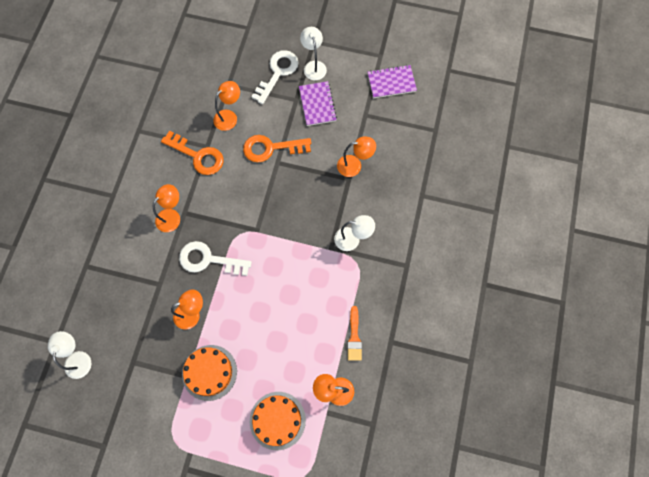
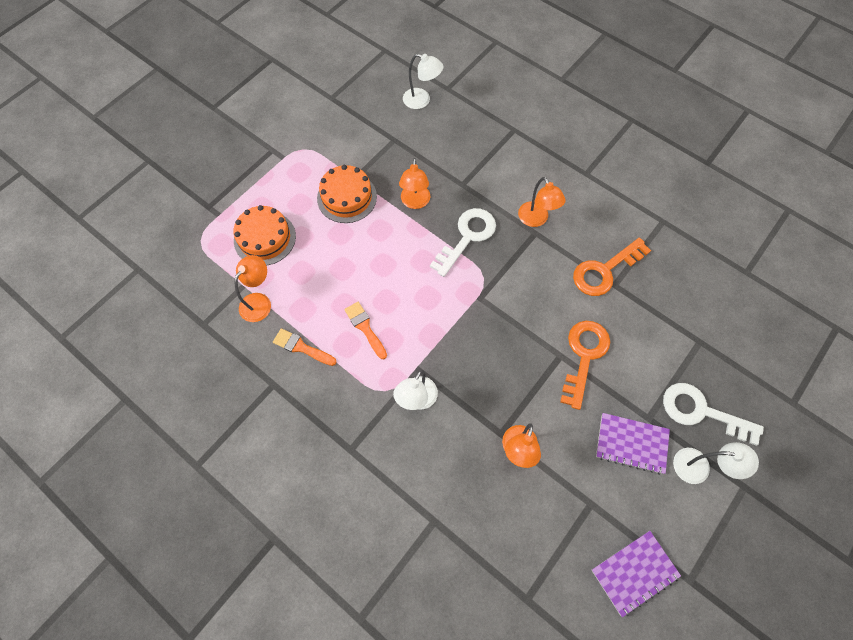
camera: 115 degrees right, 5 degrees down
orange lamp [213,81,240,131] -> none
white key [251,50,298,104] -> white key turned 150 degrees clockwise [663,383,764,446]
purple notebook [368,65,417,98] -> purple notebook turned 45 degrees clockwise [592,531,681,617]
none -> orange brush [344,302,387,359]

